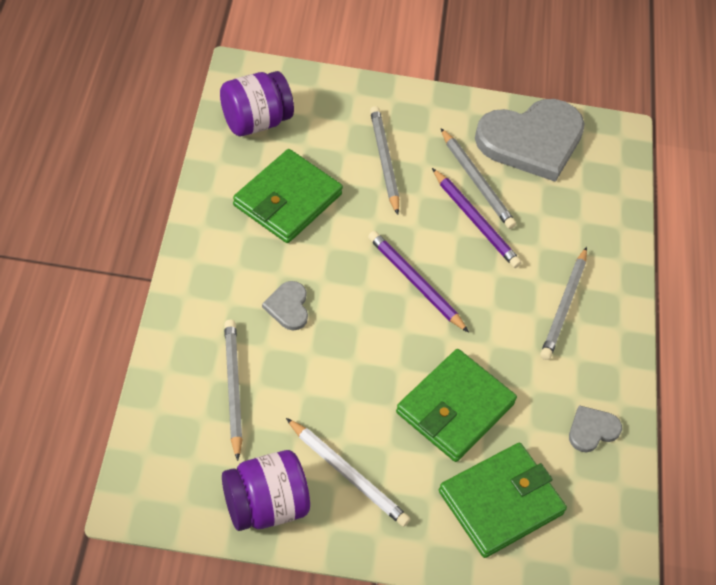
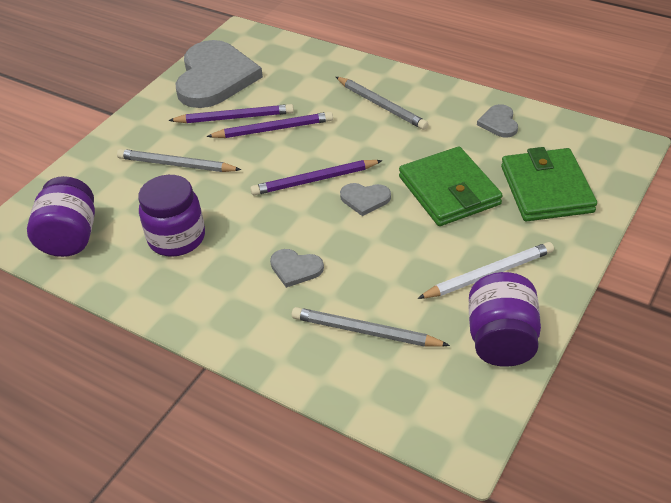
camera: 55 degrees left, 10 degrees down
green wallet [233,149,343,243] -> purple jar [138,175,205,257]
grey pencil [441,128,516,229] -> purple pencil [168,104,294,123]
none -> grey heart [340,183,391,216]

